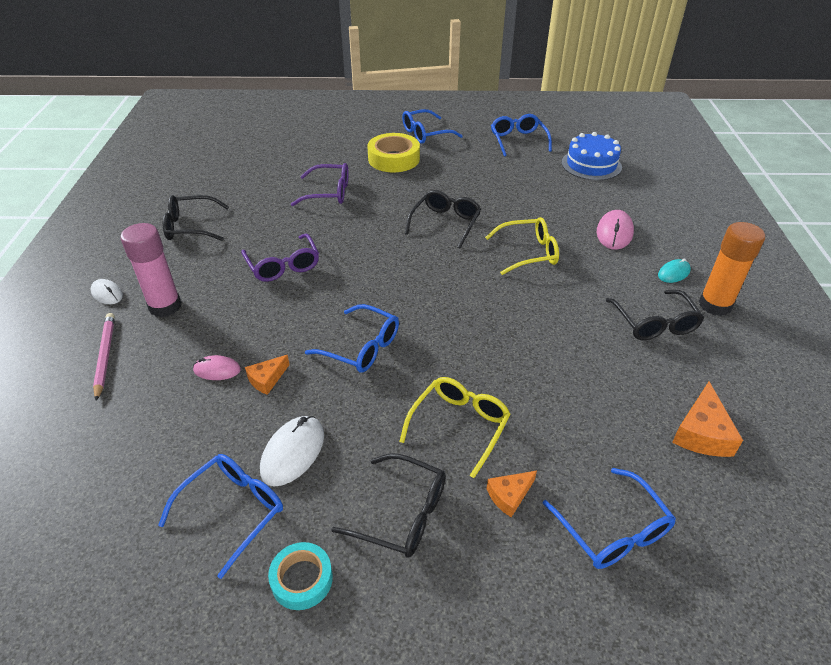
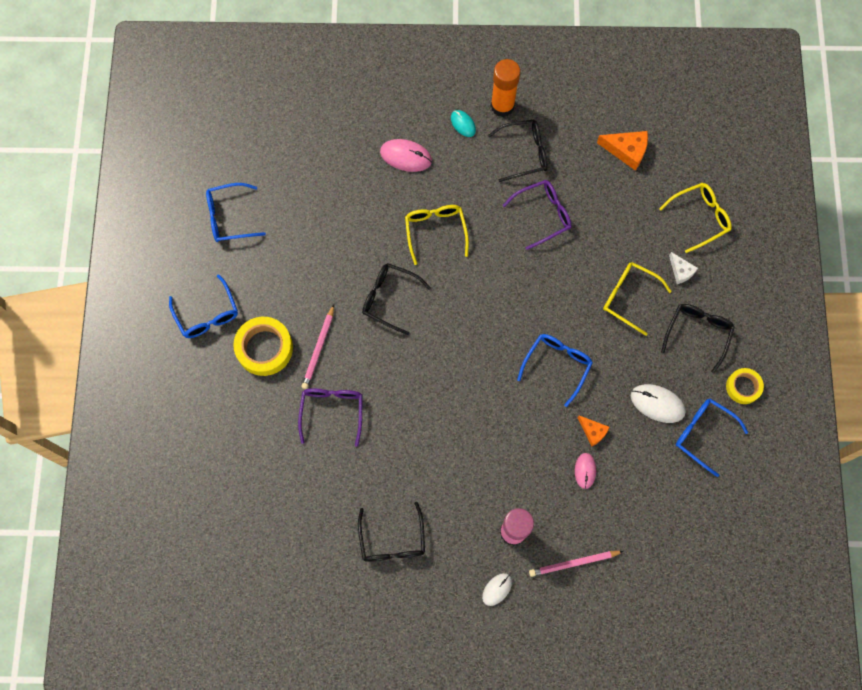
camera: 90 degrees left, 30 degrees up
purple glasses [241,234,319,282] -> purple glasses moved to [503,180,572,250]
turquoise tape [268,542,333,610] -> yellow tape [726,368,764,404]
orange cheese [487,471,537,517] -> white cheese [669,252,698,284]
blue glasses [542,468,676,569] -> yellow glasses [659,183,732,253]
blue cake [562,132,622,180] -> none
none -> pink pencil [301,305,334,389]

